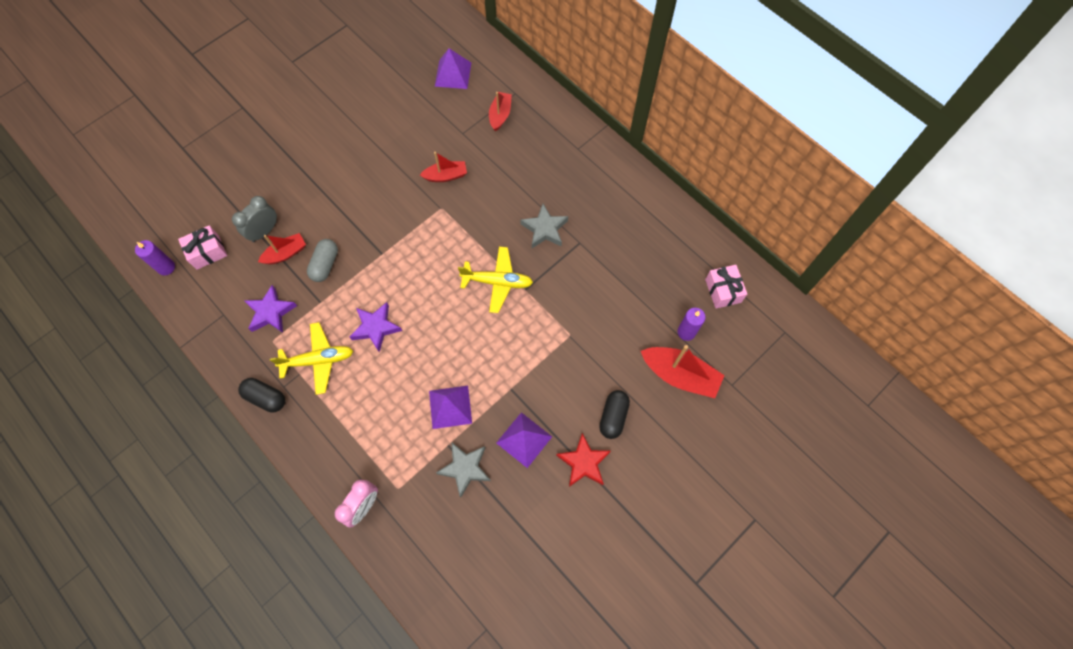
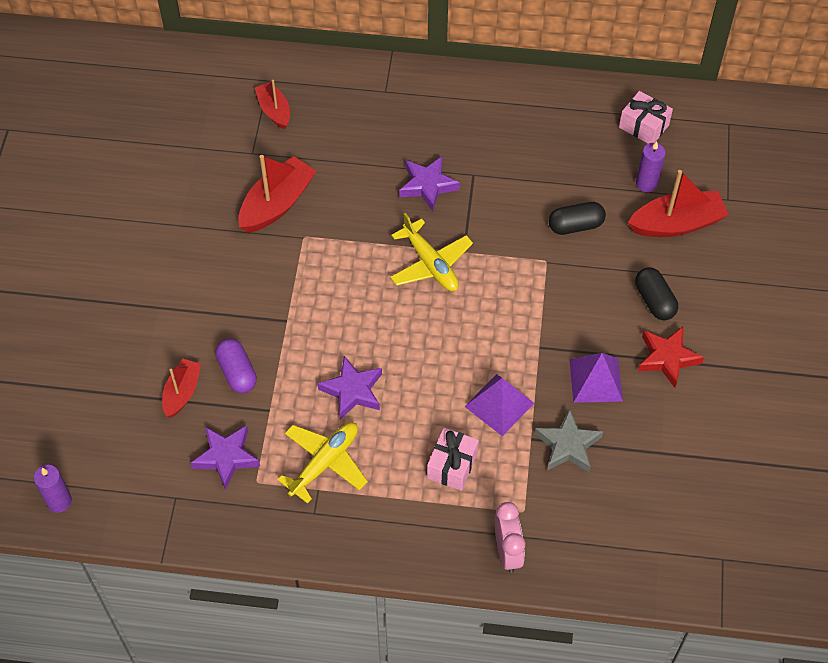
camera: 40 degrees left, 10 degrees down
pink gift [178,225,227,270] -> pink gift moved to [427,428,479,491]
grey clock [232,196,277,242] -> none
black capsule [238,378,285,413] -> black capsule moved to [549,202,606,235]
grey capsule [307,239,338,282] -> purple capsule [215,338,257,393]
red boat [420,152,467,182] -> red boat [238,155,317,233], size x1.62
purple pyramid [435,48,471,89] -> none
yellow plane [458,246,533,313] -> yellow plane turned 90 degrees clockwise [390,213,473,291]
grey star [520,204,568,248] -> purple star [399,156,460,211]

